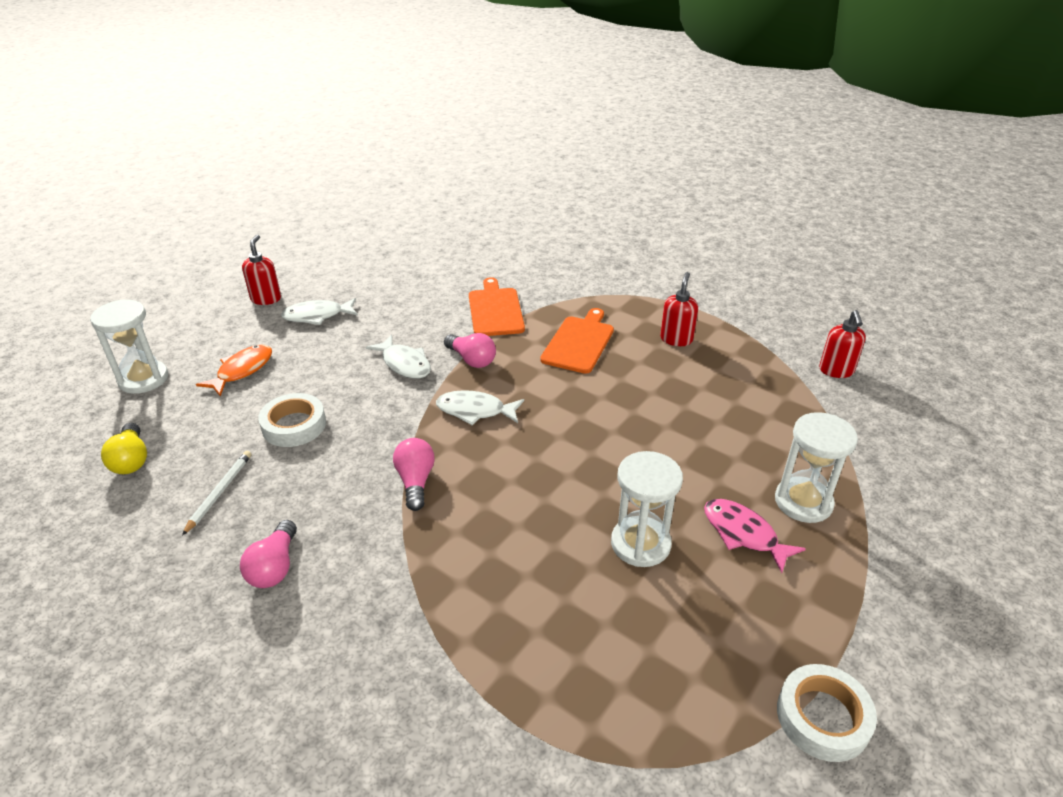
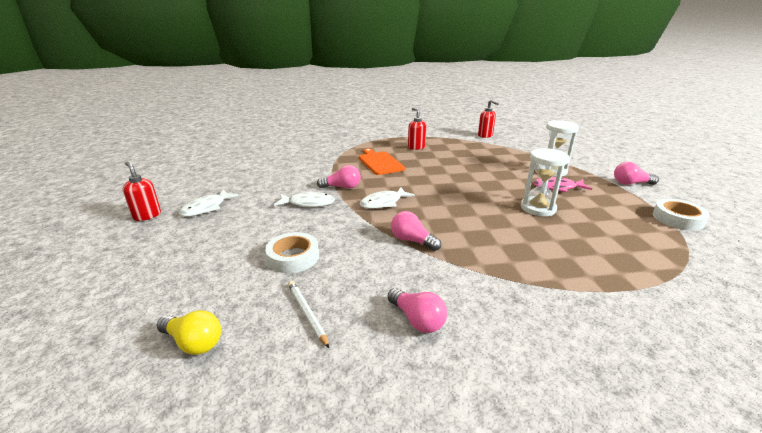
camera: 45 degrees left, 10 degrees down
white hourglass [90,299,168,394] -> none
orange fish [196,345,272,397] -> none
orange cutting board [469,277,525,336] -> none
none -> pink light bulb [614,162,659,185]

